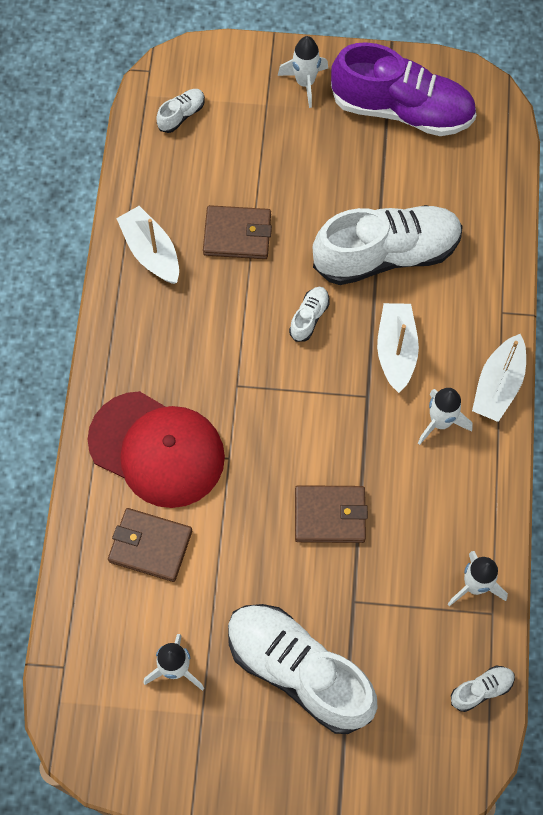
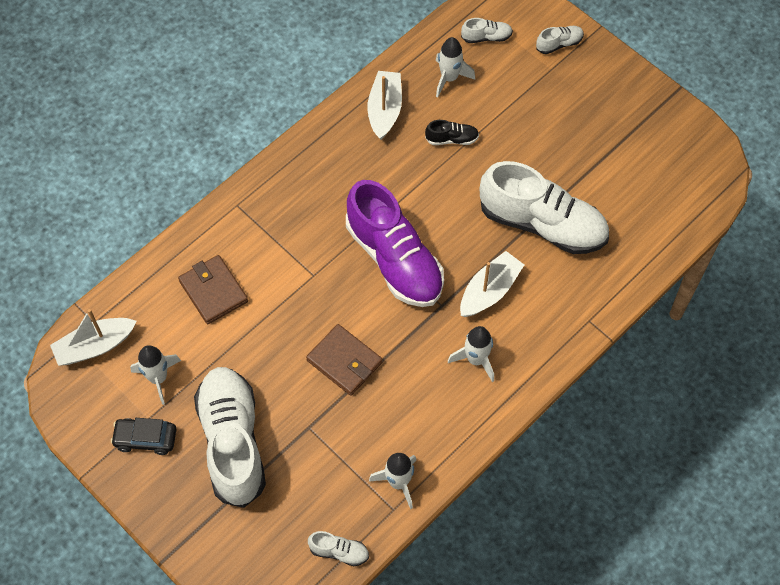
camera: 40 degrees right, 5 degrees down
red cap [88,391,225,508] -> none
brown wallet [203,205,272,259] -> black shoe [425,120,479,145]
white rocket [278,36,328,108] -> white rocket moved to [436,37,475,97]
white shoe [289,287,330,342] -> white shoe moved to [536,26,584,54]
purple shoe [331,42,476,136] -> purple shoe moved to [346,180,444,307]
white boat [472,334,526,422] -> white boat moved to [50,309,137,366]
none -> black car [111,418,176,455]

